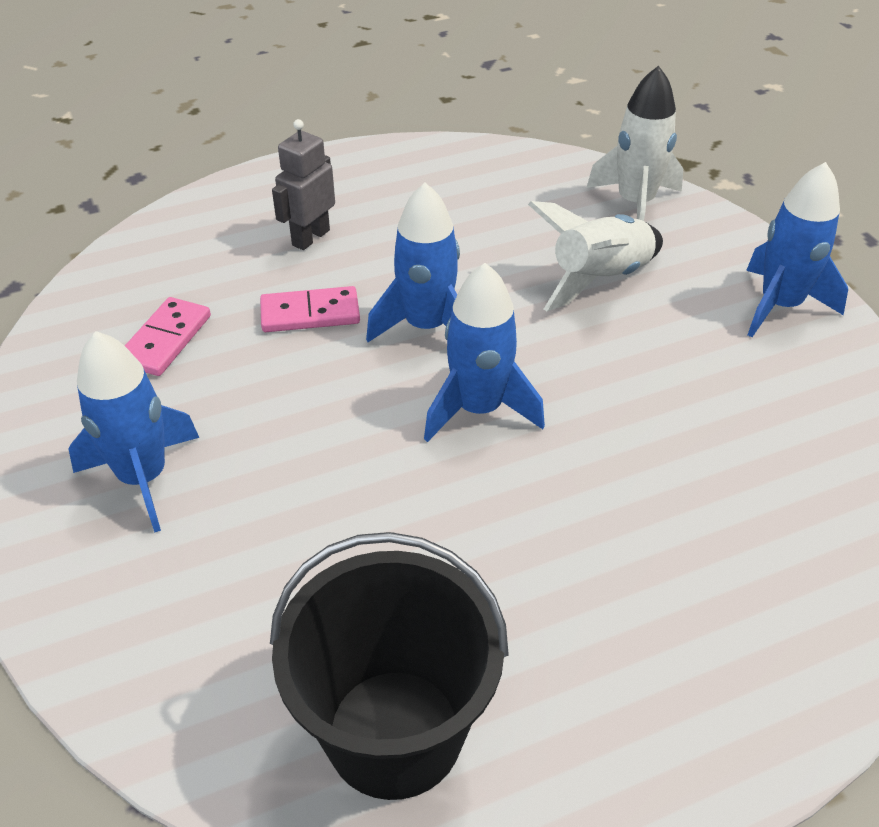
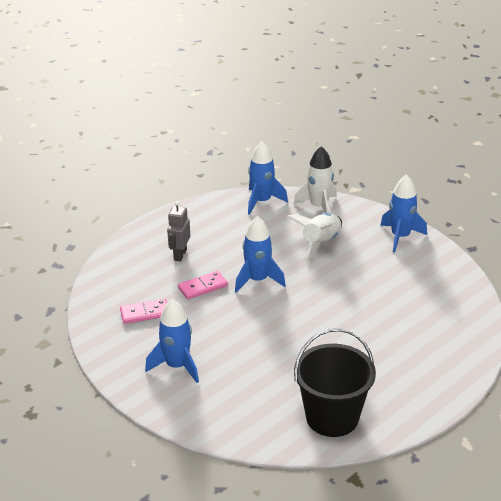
camera: 20 degrees left, 10 degrees down
pink domino [125,297,211,376] -> pink domino turned 75 degrees clockwise [120,299,167,324]
blue rocket [424,263,545,442] -> blue rocket moved to [248,141,288,215]

